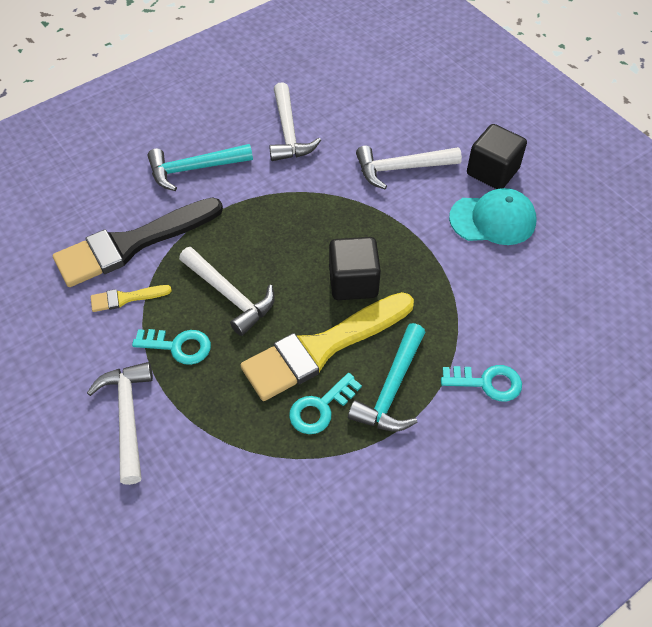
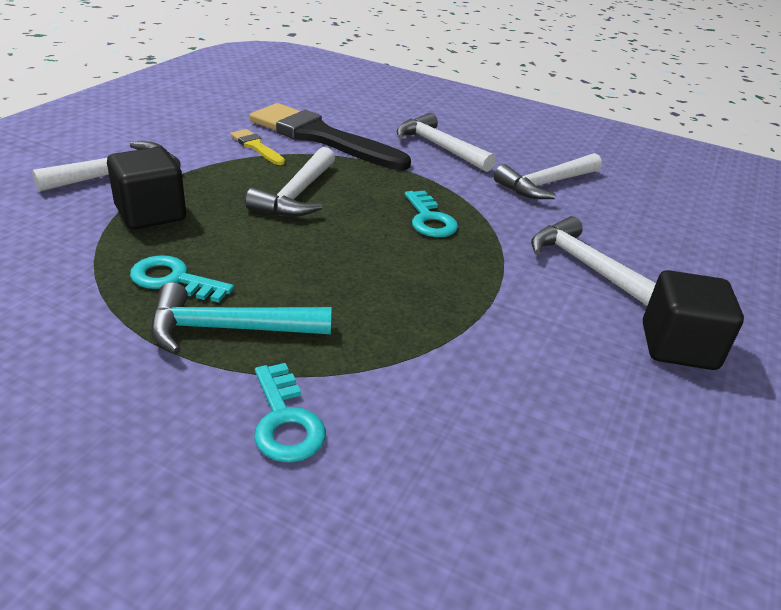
camera: 60 degrees right, 20 degrees down
turquoise key [132,329,211,365] -> turquoise key moved to [405,190,458,237]
turquoise hammer [148,144,253,191] -> white hammer [397,113,496,172]
yellow brush [240,292,414,401] -> none
black cube [329,237,381,300] -> black cube moved to [107,147,186,230]
turquoise cap [449,188,537,245] -> none

